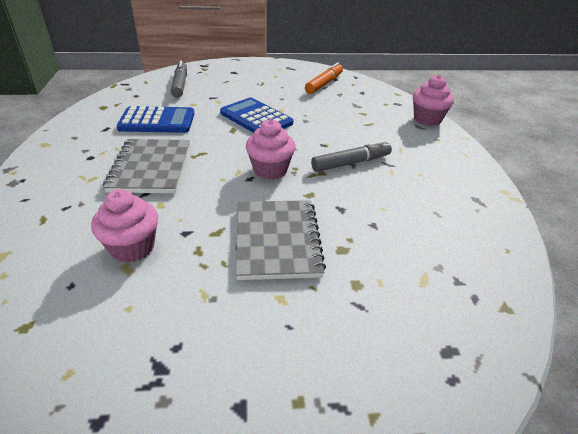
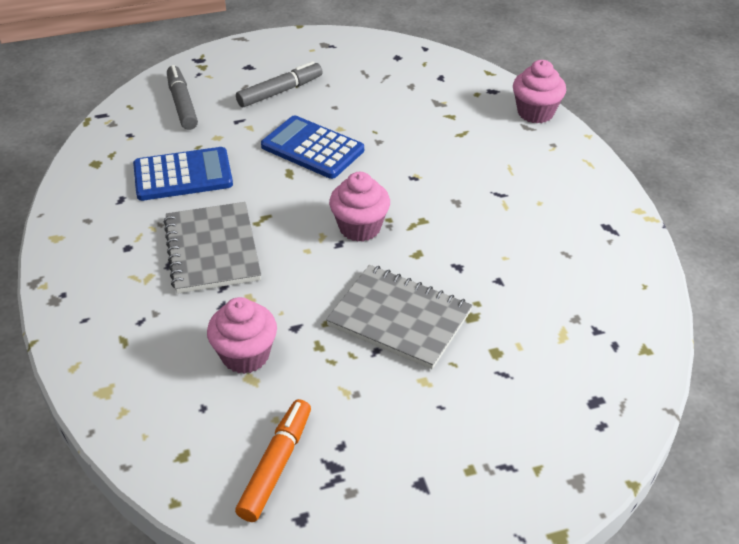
camera: 10 degrees left, 5 degrees up
grey notebook [236,200,326,280] -> grey notebook turned 45 degrees counterclockwise [326,265,473,369]
orange marker [305,62,343,94] -> orange marker moved to [235,399,311,522]
grey marker [311,140,392,172] -> grey marker moved to [236,61,322,107]

